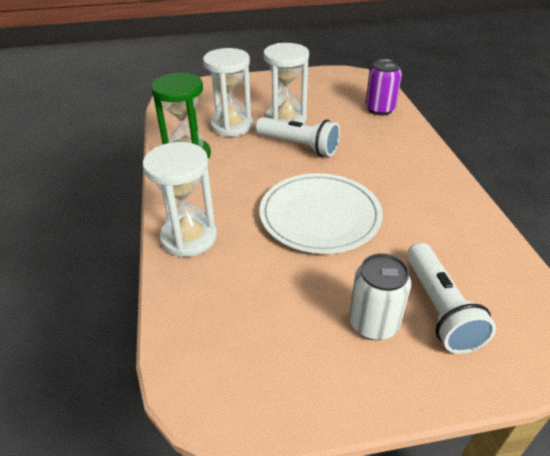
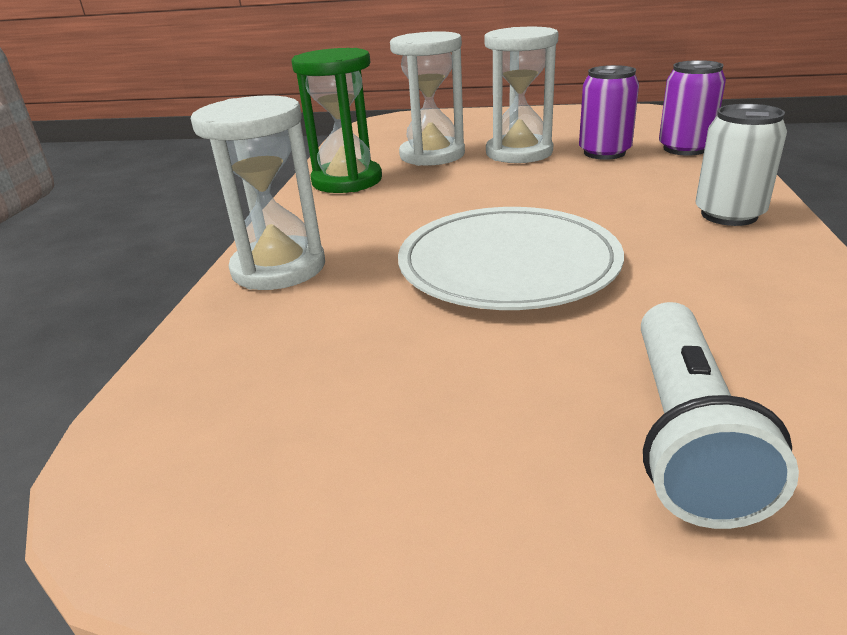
camera: 20 degrees right, 10 degrees down
white flashlight [256,117,340,157] -> none
white can [349,253,411,340] -> white can moved to [695,104,787,226]
none -> purple can [579,65,639,160]

